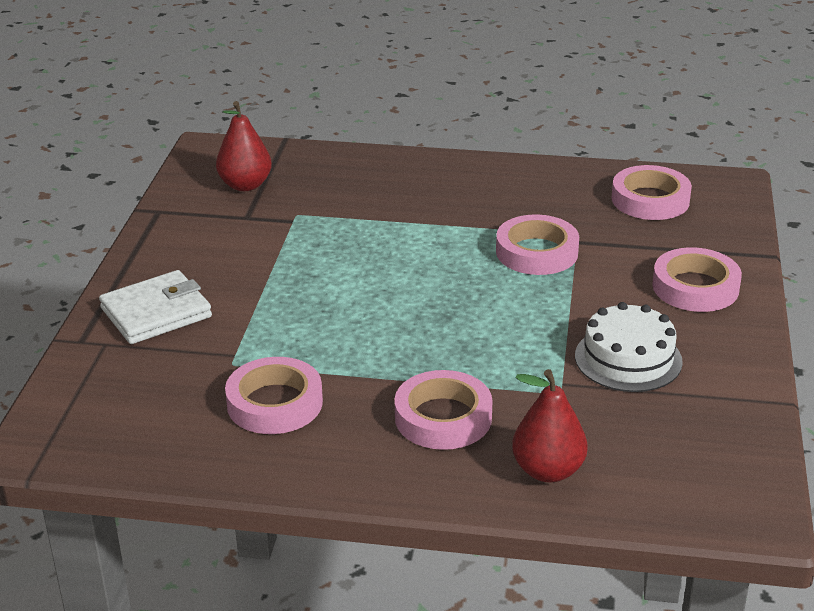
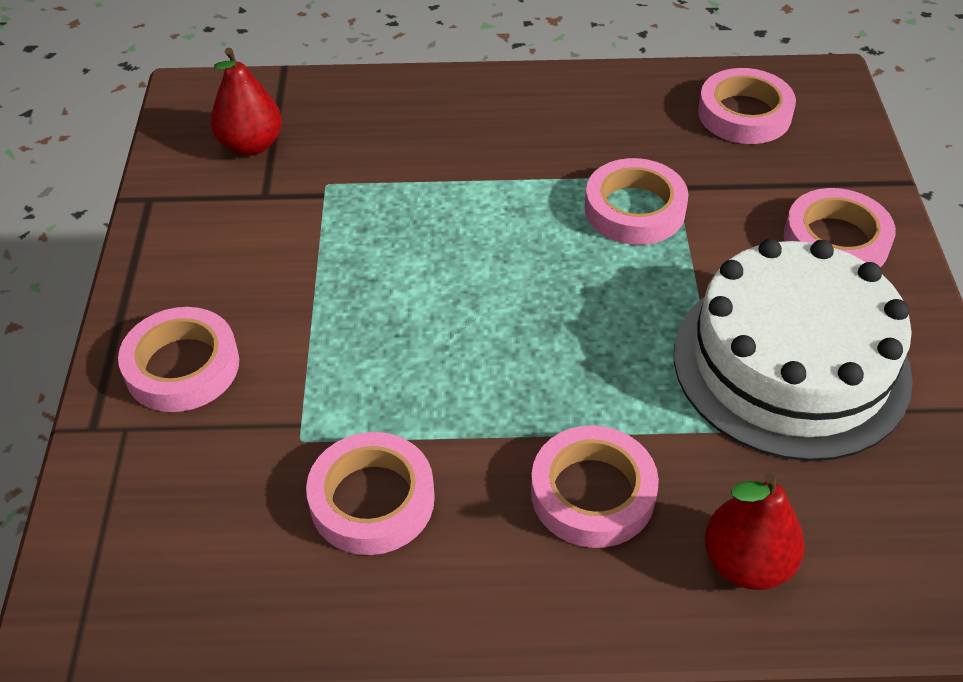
camera: 10 degrees left, 15 degrees up
white wallet [99,270,212,344] -> pink tape [118,307,239,412]
white cake [575,302,683,392] -> white cake [674,239,913,461], size x1.77

